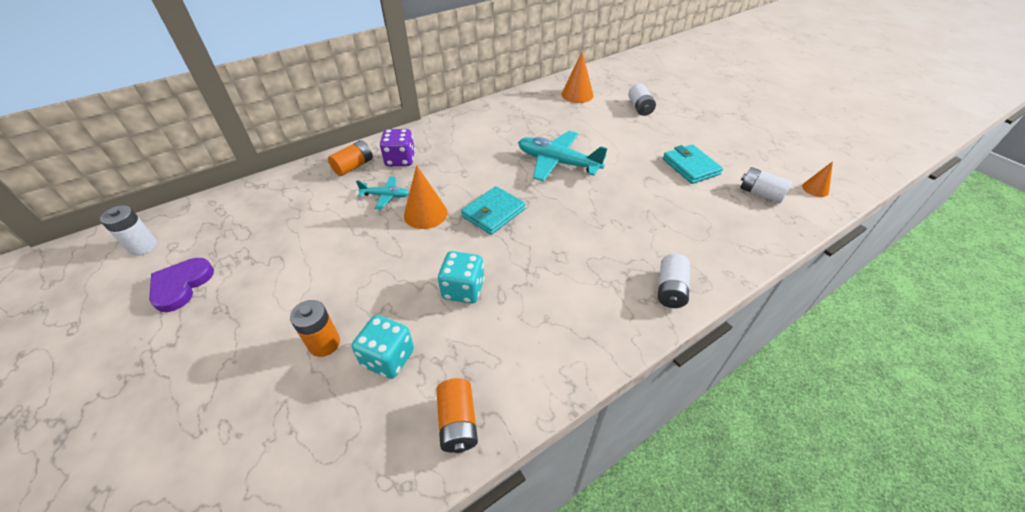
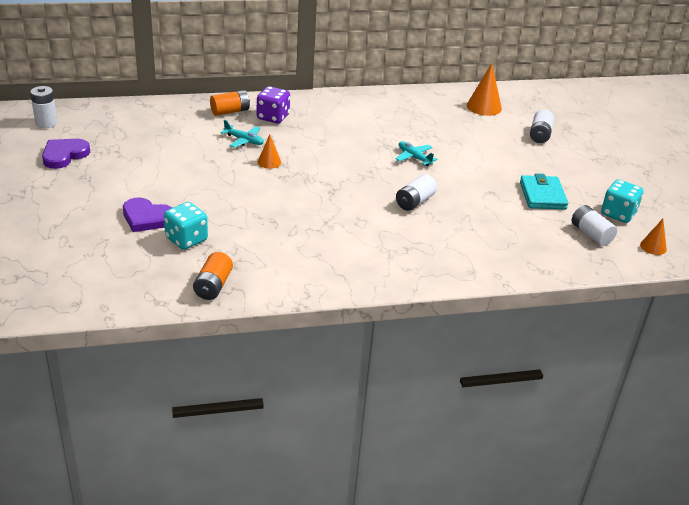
camera: 20 degrees right, 10 degrees down
orange battery [290,300,340,357] -> purple heart [123,197,173,232]
orange cone [404,165,448,229] -> orange cone [258,135,281,169], size x0.60
turquoise dice [438,251,485,304] -> turquoise dice moved to [601,179,643,223]
turquoise wallet [461,186,525,235] -> none
turquoise plane [518,131,608,182] -> turquoise plane [396,141,438,166], size x0.52
white battery [658,254,690,308] -> white battery moved to [396,174,437,211]

